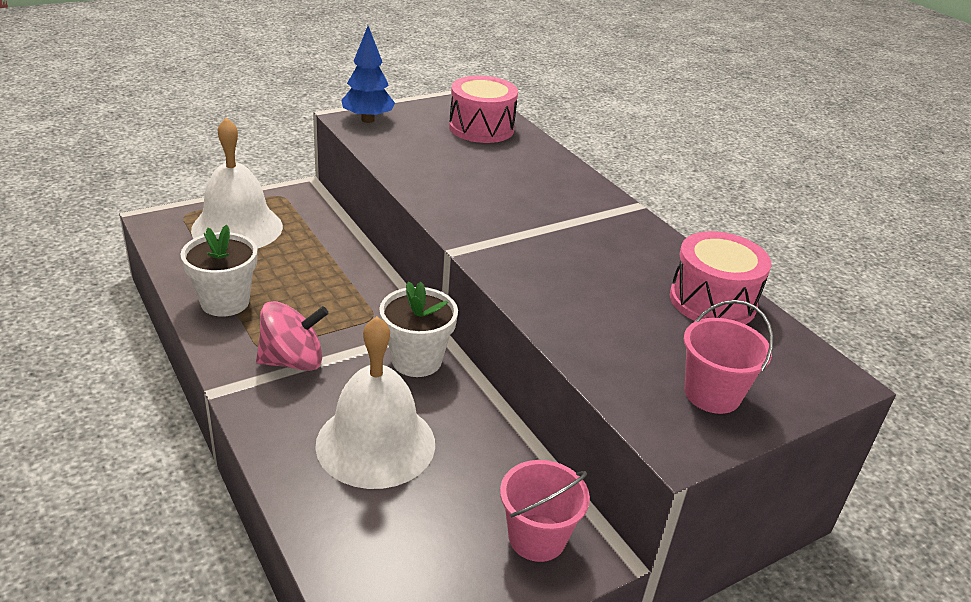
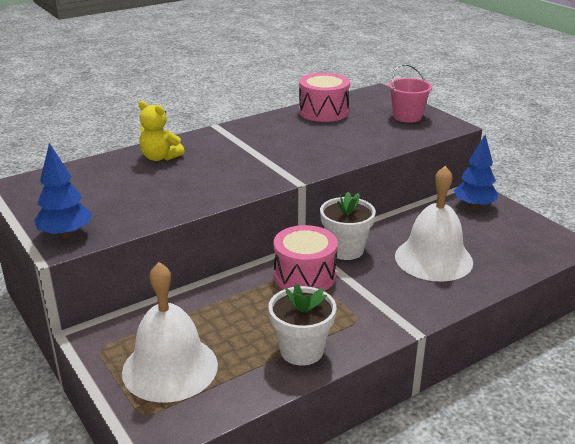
camera: 90 degrees left, 5 degrees down
pink spinning top [256,301,329,371] -> none
pink drum [449,75,518,143] -> pink drum moved to [274,225,338,291]
pink bucket [500,460,590,562] -> blue tree [454,135,498,209]
none -> yellow teddy bear [139,101,185,161]

